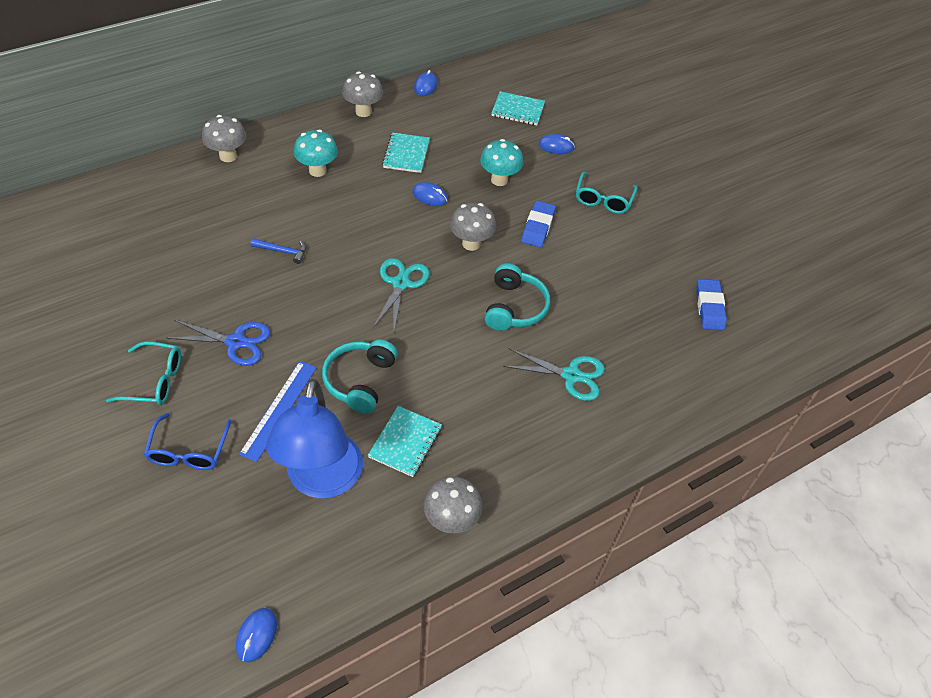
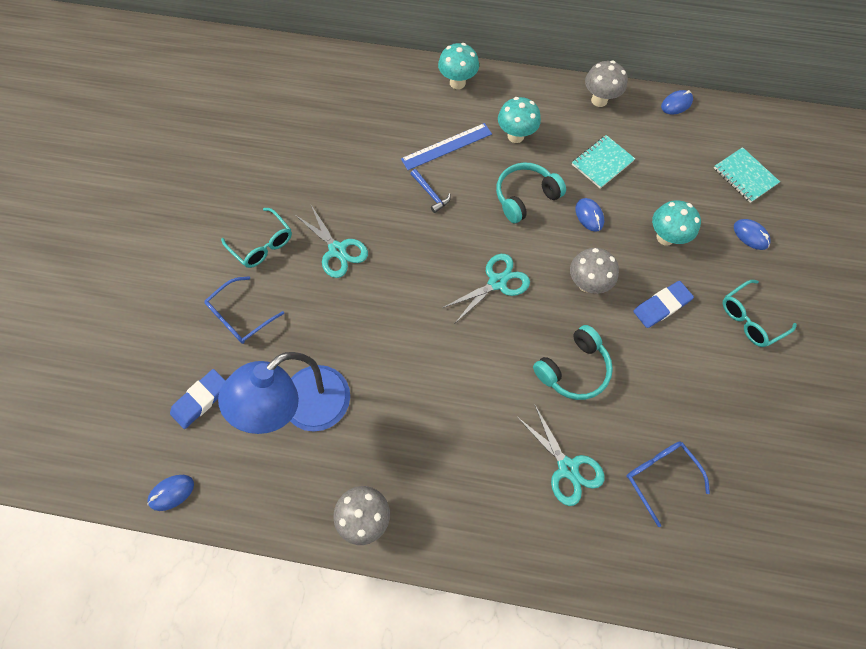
camera: 45 degrees right, 15 degrees up
blue scissors [166,320,271,366] -> turquoise scissors [295,205,368,278]
grey mushroom [202,115,246,162] -> turquoise mushroom [438,43,479,89]
blue ruler [239,361,317,462] -> blue ruler moved to [401,123,492,170]
turquoise headphones [322,340,398,414] -> turquoise headphones moved to [496,162,566,223]
turquoise notebook [368,406,442,477] -> none
blue eraser [696,279,727,330] -> blue eraser moved to [170,369,226,429]
none -> blue glasses [626,441,710,527]

